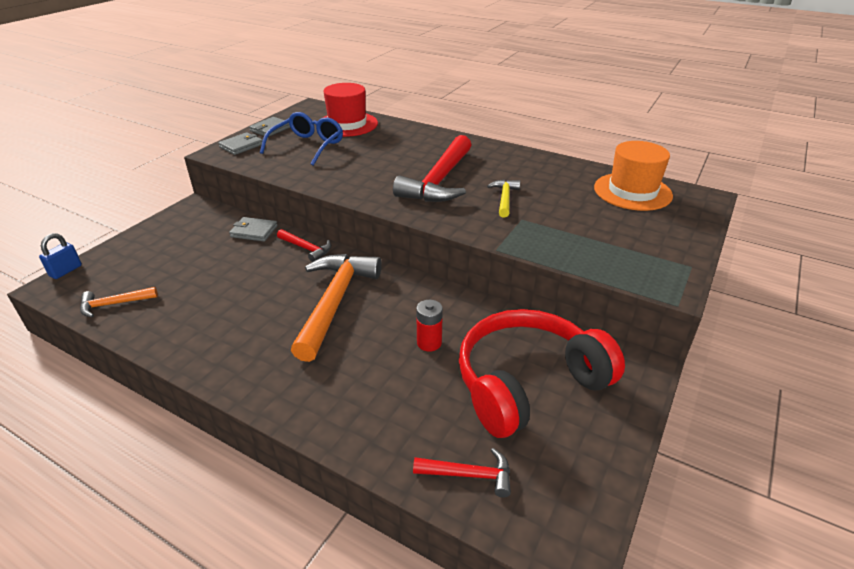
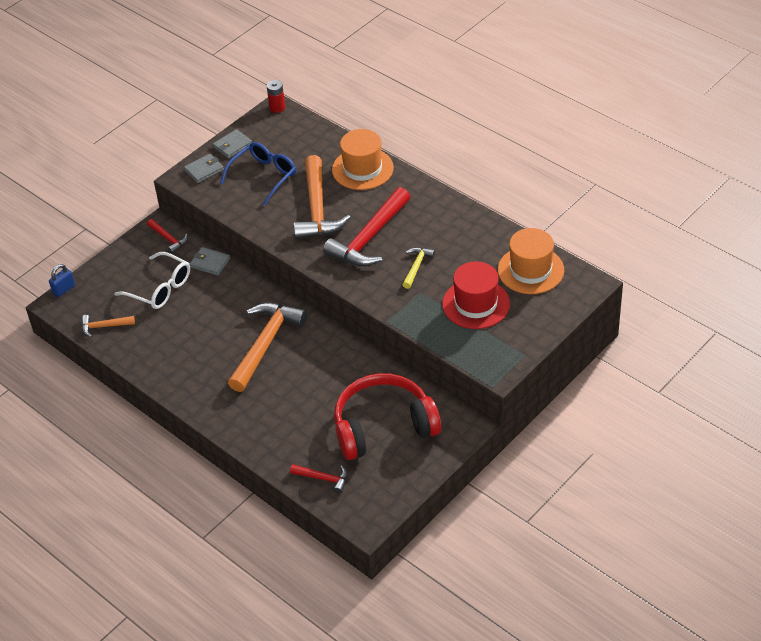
camera: 15 degrees right, 10 degrees up
red hammer [277,229,331,262] -> red hammer moved to [147,219,188,254]
red hat [323,83,378,137] -> red hat moved to [442,261,510,329]
red battery [416,300,443,352] -> red battery moved to [267,80,285,113]
none -> white glasses [114,252,190,309]
none -> orange hammer [294,155,351,239]
none -> orange hat [332,129,394,190]

